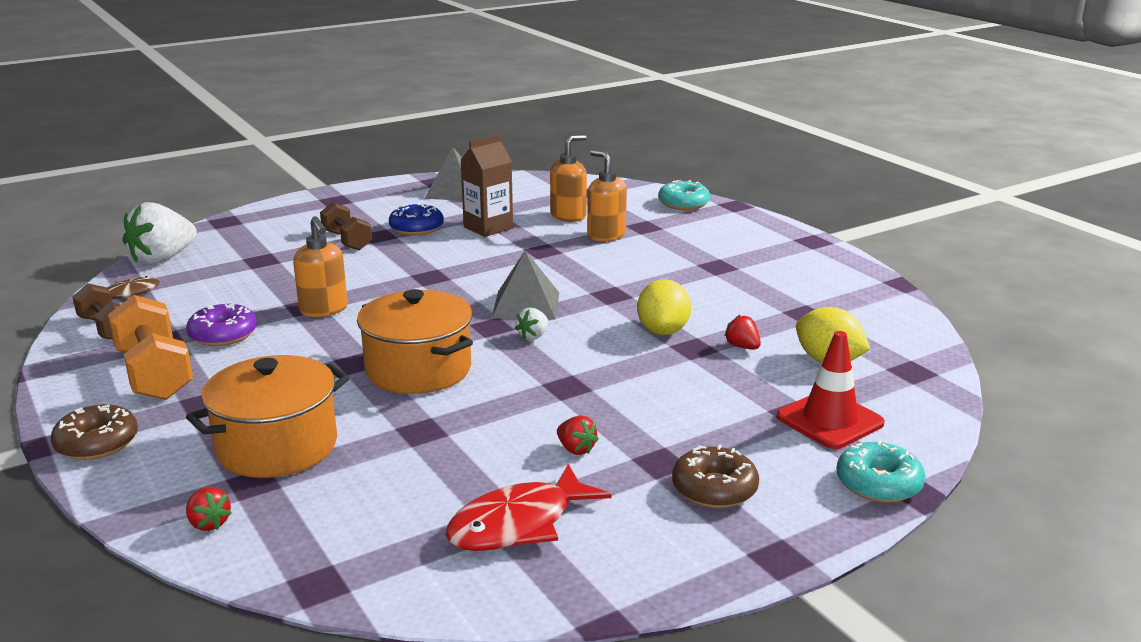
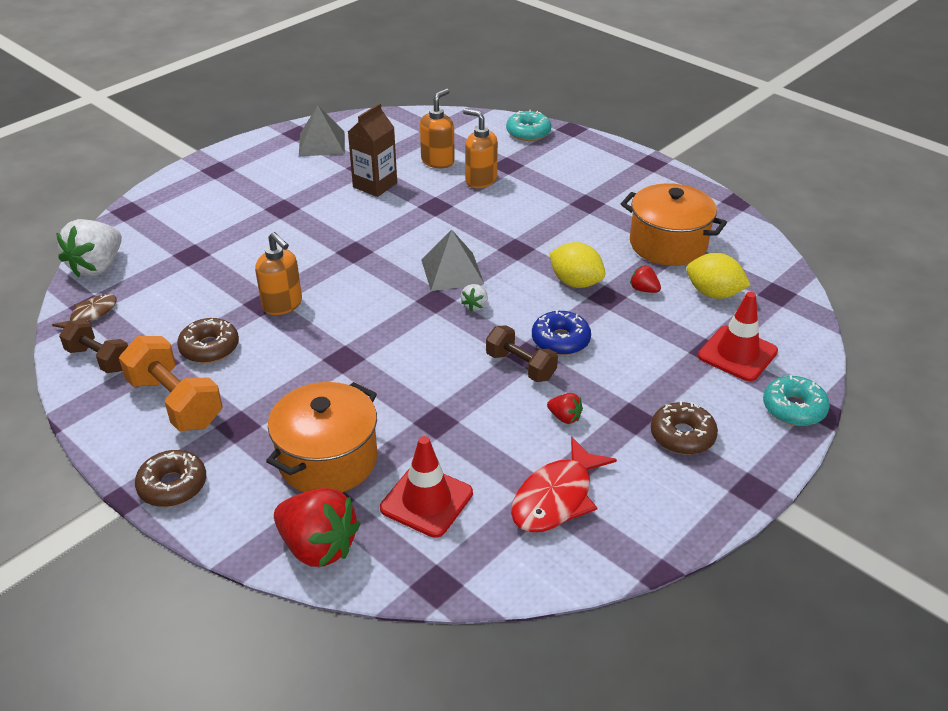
camera: 15 degrees left, 15 degrees up
purple donut [186,304,257,346] -> brown donut [177,318,239,363]
red strawberry [186,487,232,531] -> red strawberry [274,488,360,567], size x2.18
brown dumbbell [320,202,372,250] -> brown dumbbell moved to [486,325,558,382]
orange pot [357,289,473,394] -> orange pot moved to [621,183,727,266]
blue donut [389,203,444,236] -> blue donut moved to [532,310,591,355]
yellow lemon [637,279,691,335] -> yellow lemon turned 45 degrees counterclockwise [549,242,605,288]
none -> red traffic cone [380,436,473,538]

